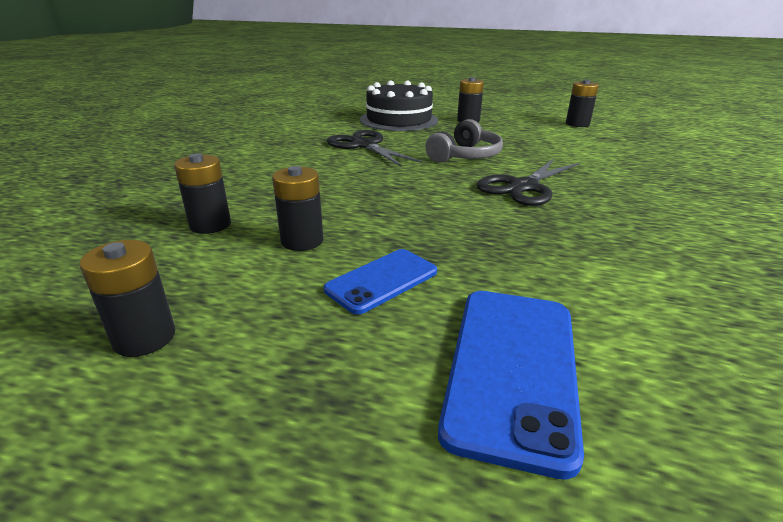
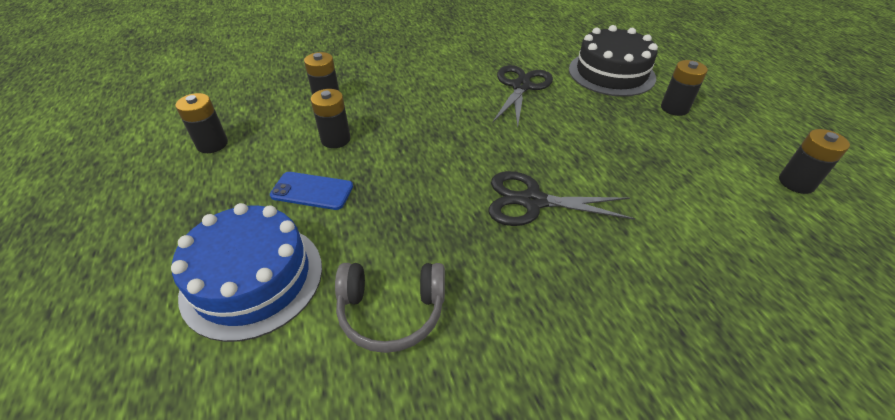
camera: 55 degrees right, 15 degrees up
grey headphones [425,119,503,163] -> grey headphones moved to [335,263,445,353]
blue phone [438,291,584,480] -> blue cake [171,203,322,342]

